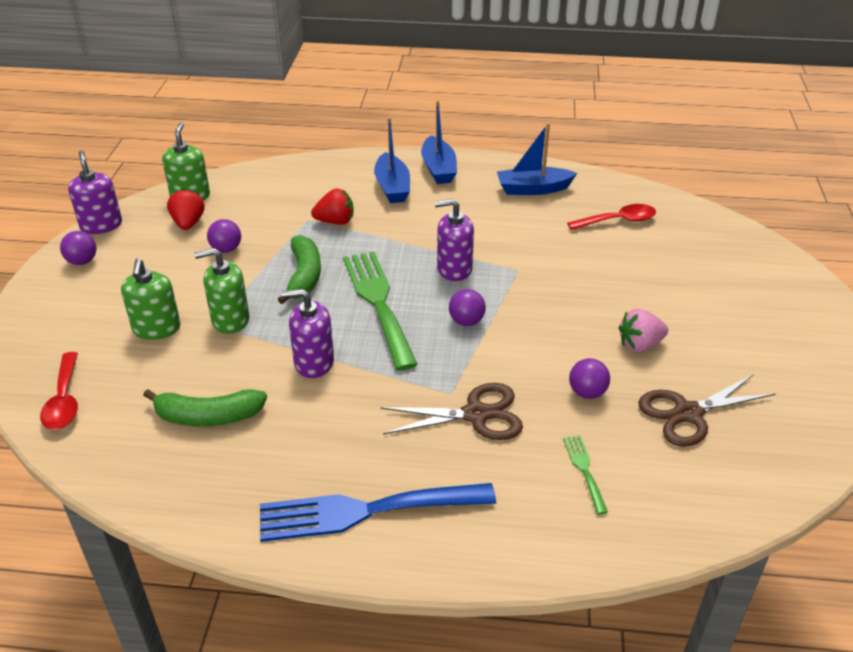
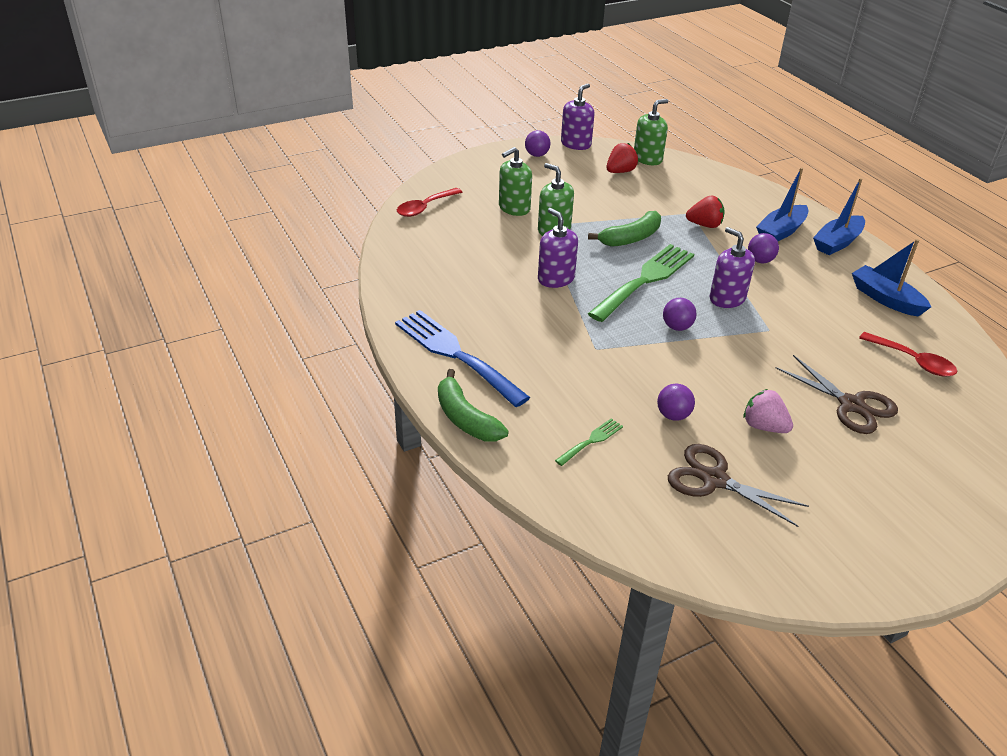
camera: 55 degrees right, 0 degrees up
green banana [143,389,267,426] -> green banana moved to [438,369,509,441]
purple ball [207,219,241,253] -> purple ball moved to [748,233,779,263]
red strawberry [311,188,353,225] -> red strawberry turned 45 degrees counterclockwise [686,195,725,228]
brown scissors [380,383,523,440] -> brown scissors moved to [776,355,898,434]

